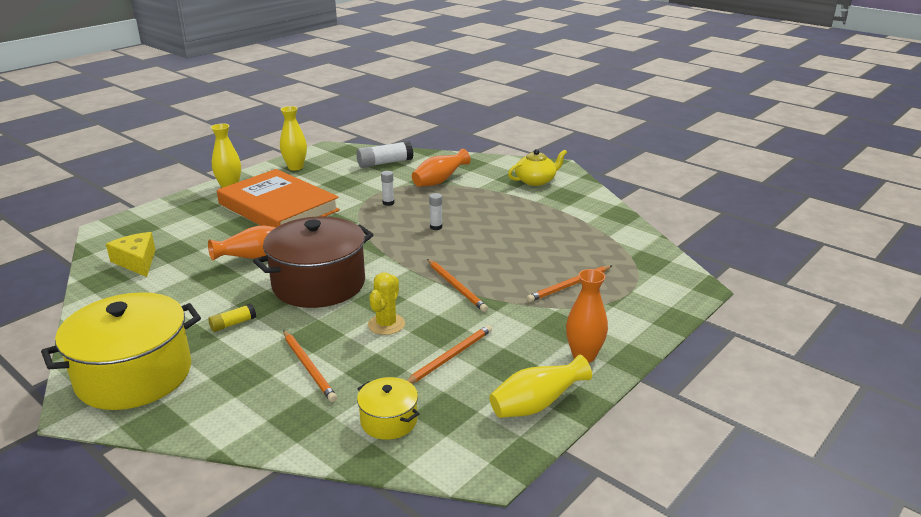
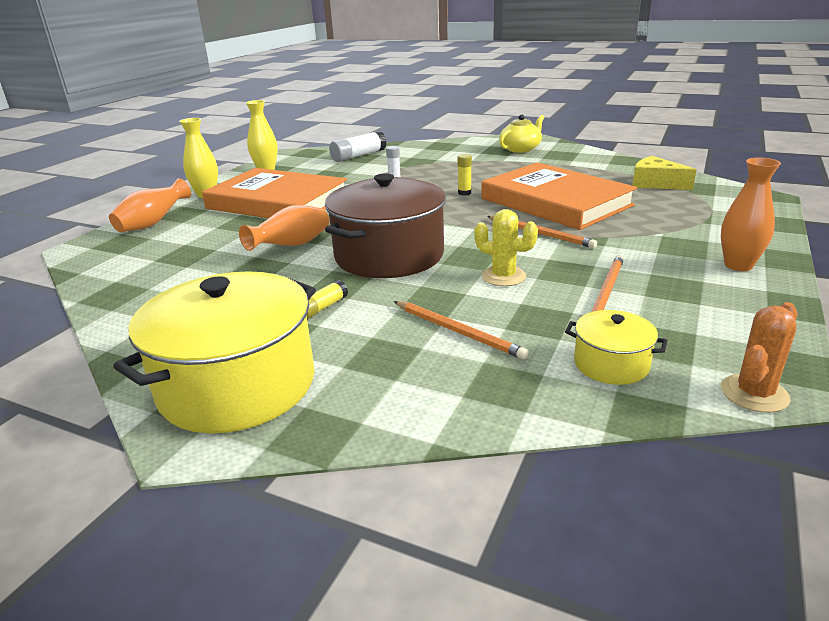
camera: 15 degrees left, 0 degrees up
yellow cheese [106,232,156,277] -> yellow cheese moved to [632,156,696,190]
yellow cactus [368,273,405,335] -> yellow cactus turned 60 degrees counterclockwise [474,209,538,286]
orange vase [412,149,471,187] -> orange vase moved to [109,178,191,232]
white glue stick [429,193,442,230] -> yellow glue stick [457,154,472,196]
yellow vase [489,355,592,418] -> none
orange pencil [527,265,612,302] -> none
none -> orange book [481,162,637,230]
none -> orange cactus [721,302,798,413]

